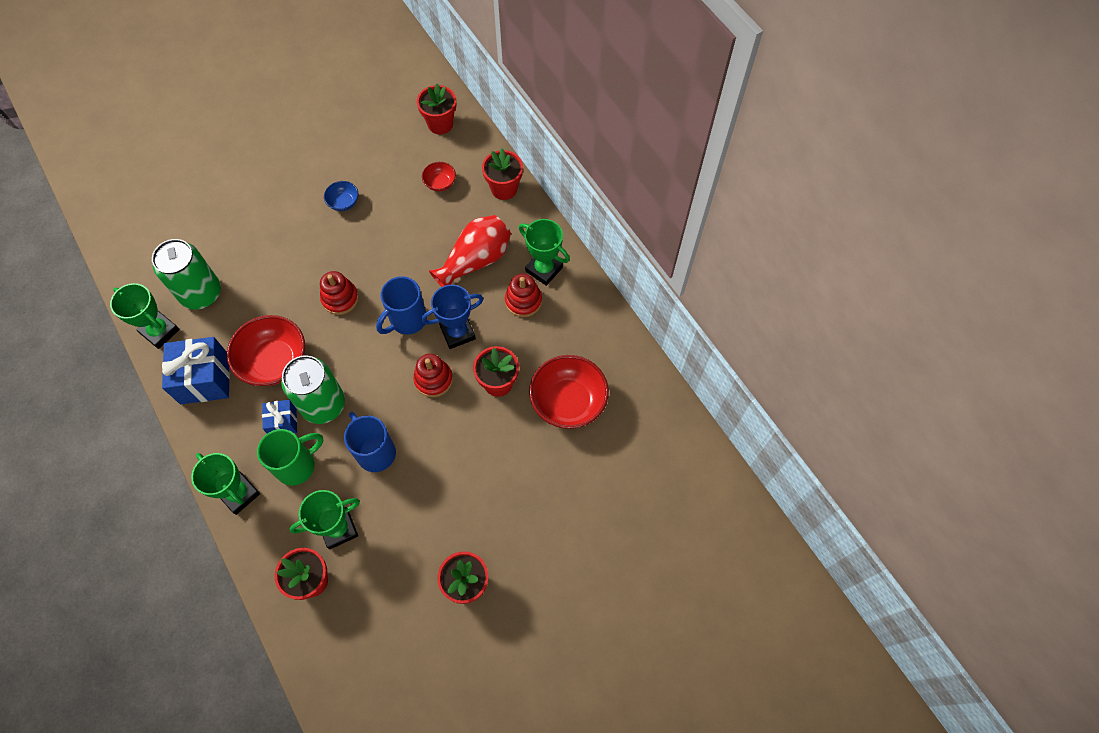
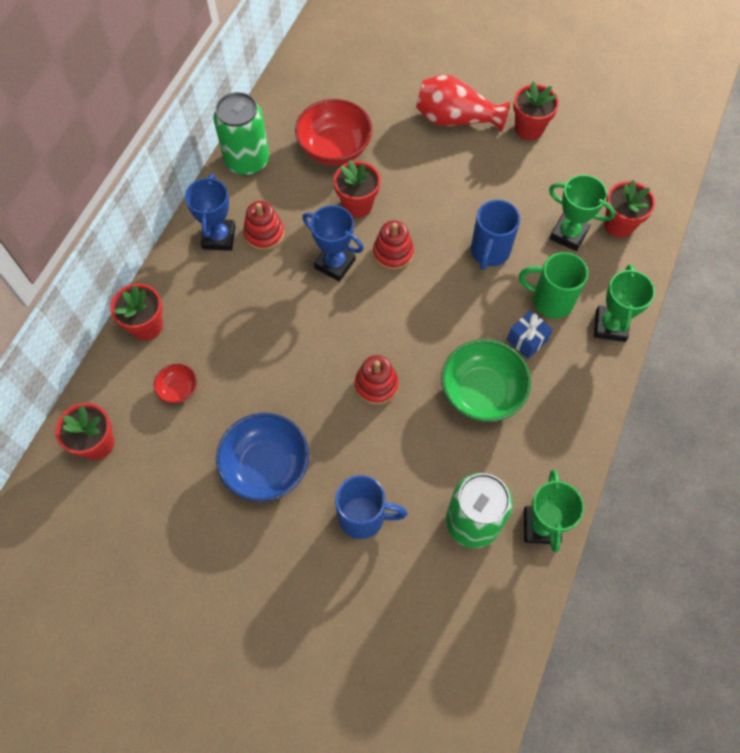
camera: 125 degrees left, 0 degrees up
blue gift [162,337,230,404] -> none
red bowl [227,315,305,386] -> green bowl [441,339,531,422]
green can [281,356,345,424] -> green can moved to [214,92,269,176]
blue bowl [324,181,359,211] -> blue bowl [216,413,309,502], size x2.03
blue mug [376,276,427,335] -> blue mug moved to [335,475,407,539]
red vase [429,215,511,287] -> red vase moved to [416,75,510,132]
green trophy [519,219,570,286] -> blue trophy [185,174,235,251]

